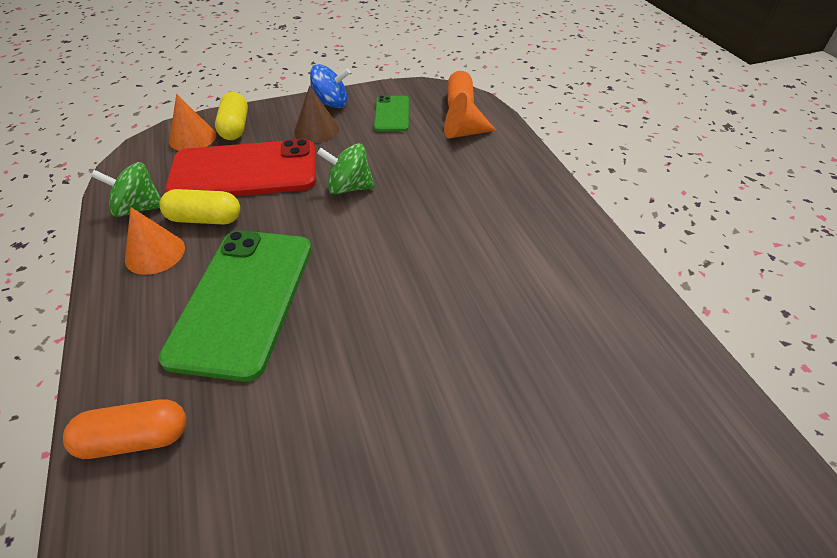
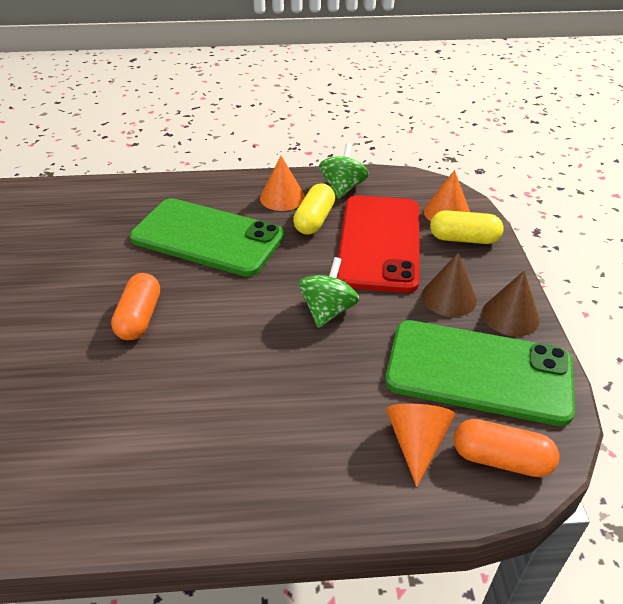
camera: 105 degrees right, 5 degrees down
orange capsule [63,399,187,459] -> orange capsule moved to [111,273,160,340]
blue spinning top [310,64,351,108] -> brown cone [482,271,540,336]
green phone [374,95,409,132] -> green phone [385,320,575,426], size x2.02

